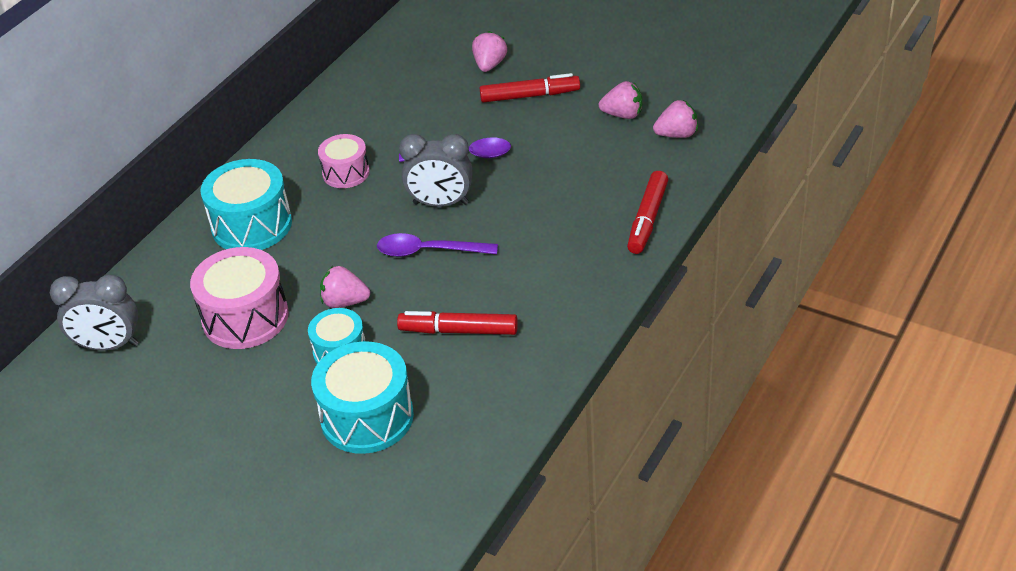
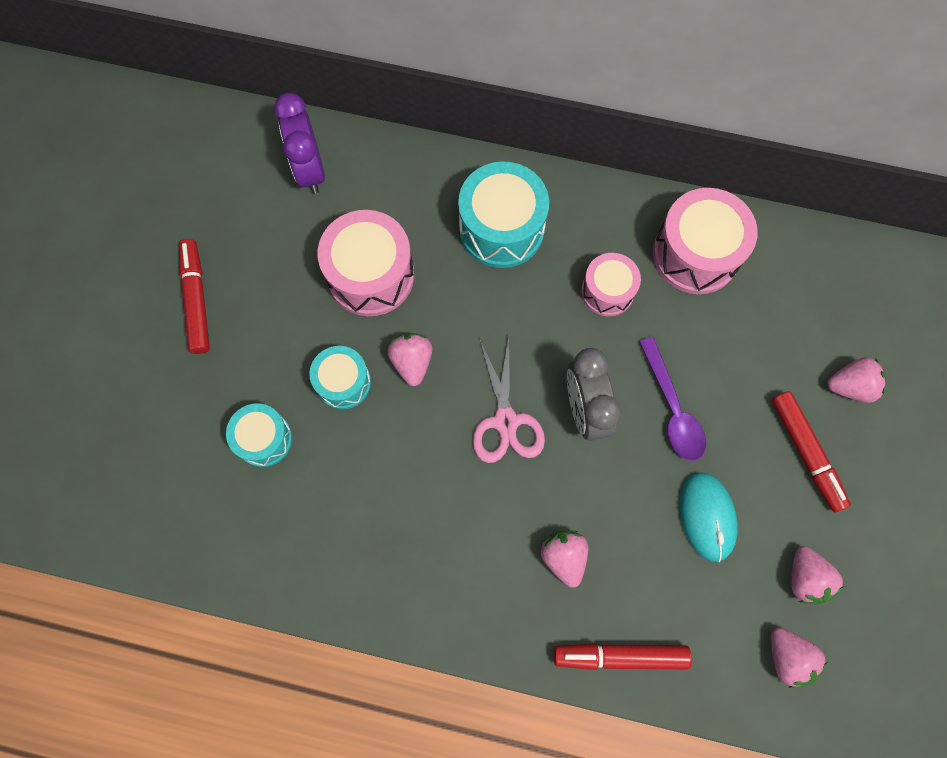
camera: 70 degrees right, 30 degrees up
grey clock [50,274,138,351] -> purple clock [274,93,325,194]
turquoise drum [311,342,414,454] -> turquoise drum [226,404,292,467], size x0.61
purple spoon [377,233,498,257] -> pink scissors [473,337,545,463]
red marker [397,311,518,335] -> red marker moved to [179,239,210,354]
none -> pink strawberry [541,530,588,588]
none -> pink drum [653,188,758,294]
none -> turquoise mouse [680,472,738,562]

